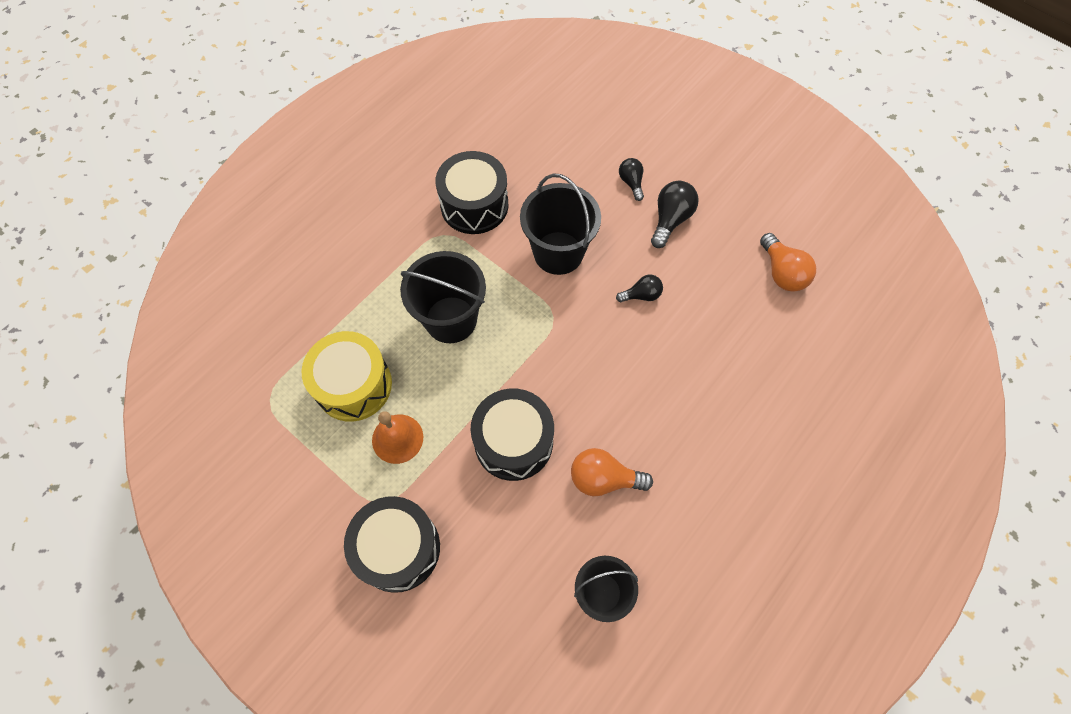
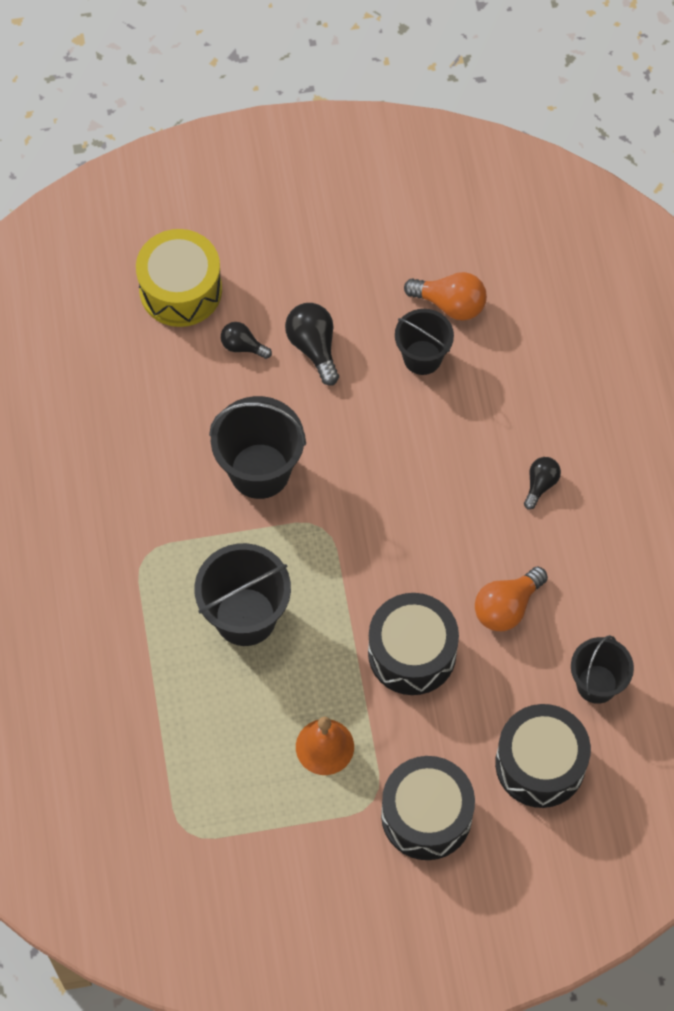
camera: 50 degrees left, 0 degrees up
yellow drum [301,331,392,422] -> yellow drum moved to [136,229,222,327]
black drum [435,151,508,234] -> black drum moved to [495,704,591,808]
black light bulb [616,275,663,302] -> black light bulb moved to [524,457,561,510]
none -> black bucket [395,309,454,375]

